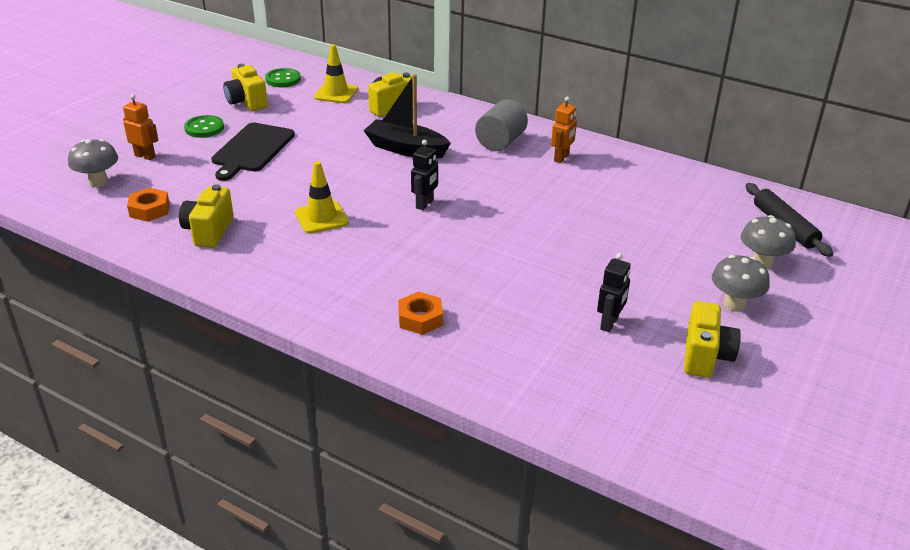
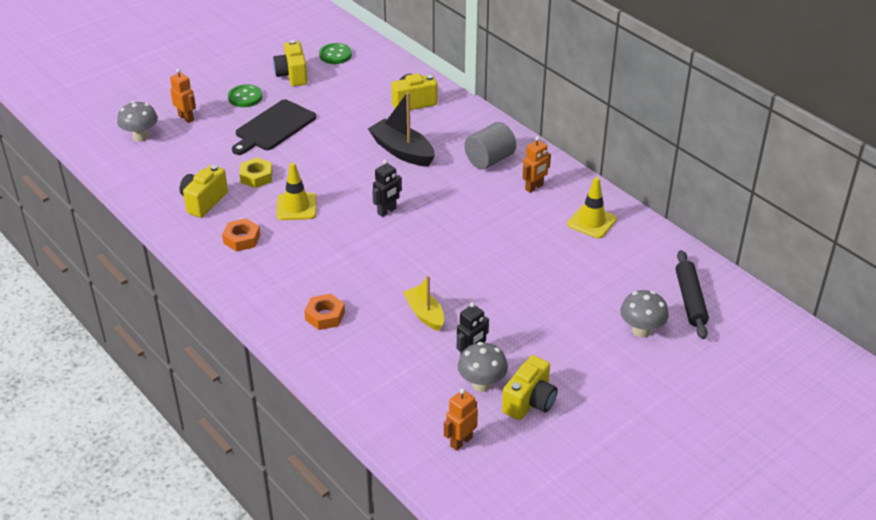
camera: 20 degrees right, 5 degrees up
orange nut [127,188,170,222] -> orange nut moved to [222,218,260,252]
yellow traffic cone [314,44,358,103] -> yellow traffic cone moved to [567,177,617,239]
grey mushroom [712,255,770,311] -> grey mushroom moved to [458,342,508,392]
none -> yellow nut [239,157,273,188]
none -> yellow boat [403,276,444,331]
none -> orange robot [444,388,478,451]

